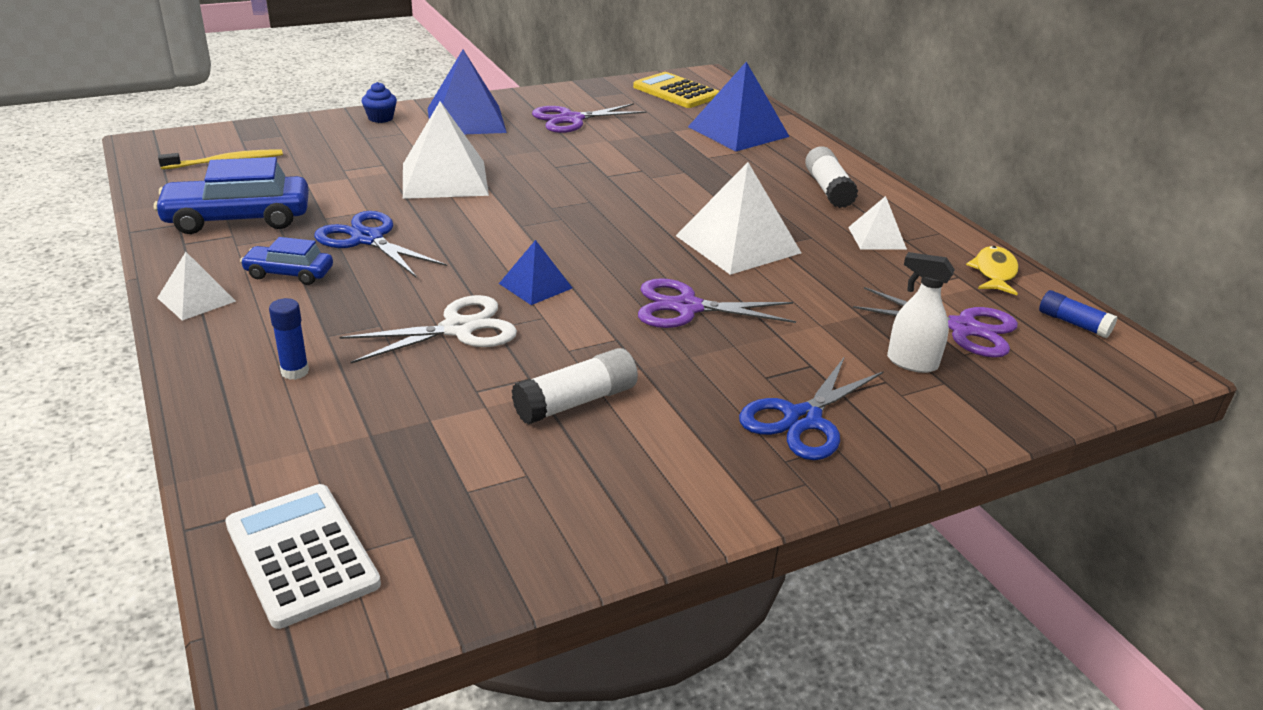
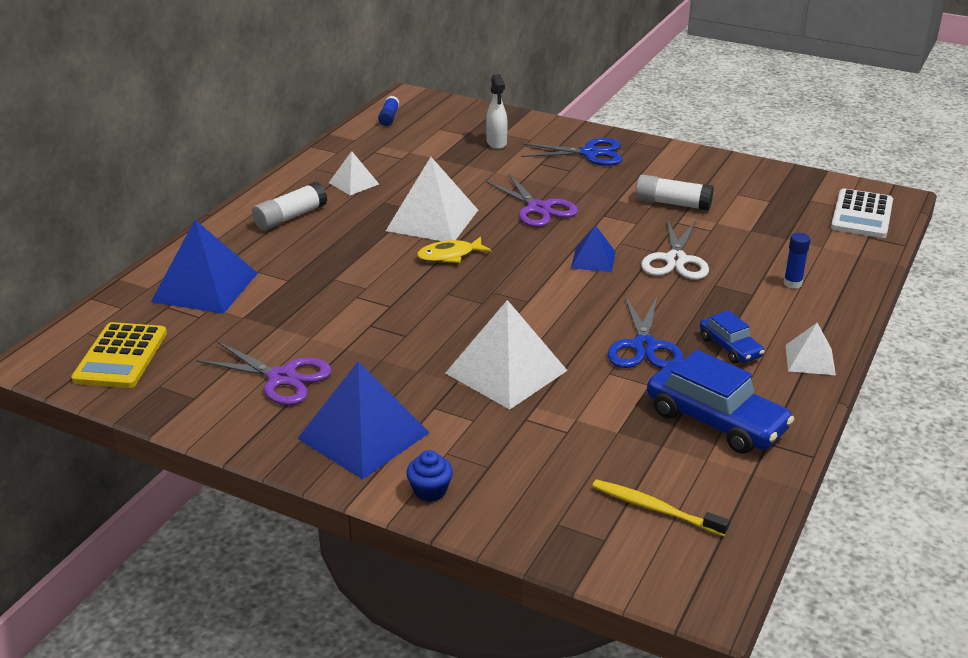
camera: 125 degrees left, 0 degrees up
white scissors [339,295,517,363] -> white scissors turned 105 degrees counterclockwise [641,219,709,280]
purple scissors [853,287,1018,358] -> none
yellow fish [966,246,1019,295] -> yellow fish moved to [417,237,492,263]

